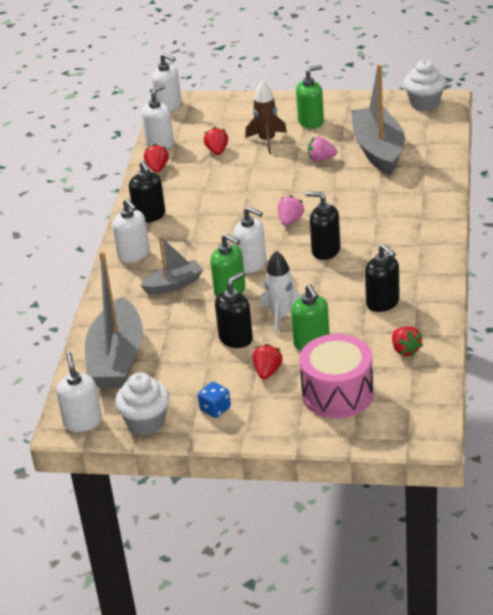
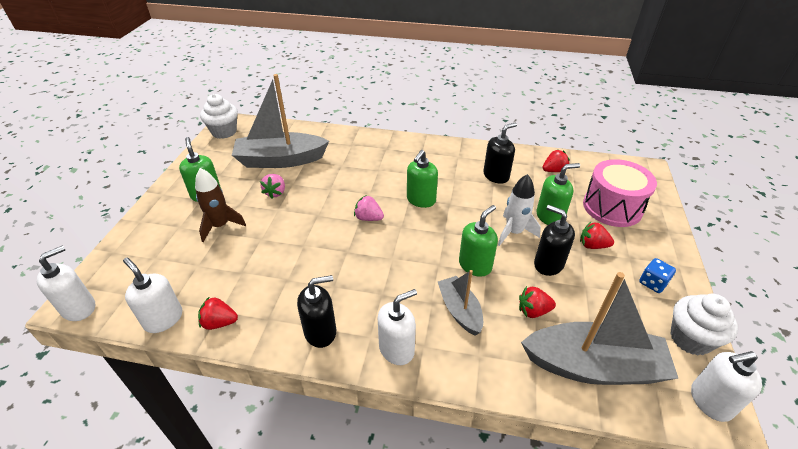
camera: 90 degrees left, 5 degrees up
red strawberry [204,127,228,155] -> red strawberry moved to [519,286,556,318]
white soap dispenser [233,207,266,273] -> none
black soap dispenser [306,191,341,260] -> green soap dispenser [407,150,438,208]

